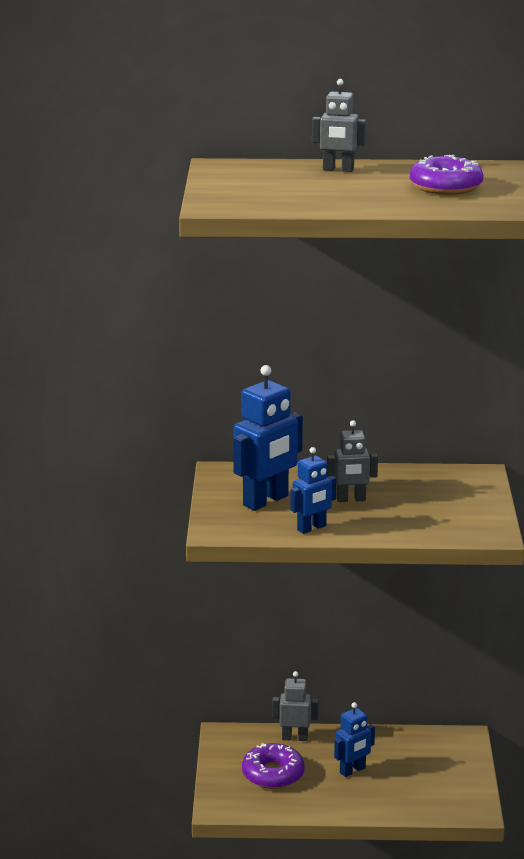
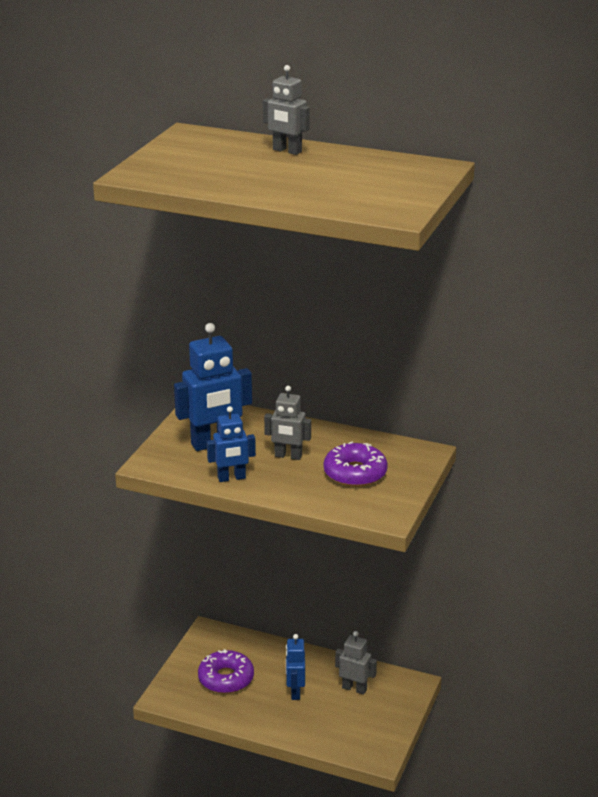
camera: 20 degrees right, 5 degrees up
grey robot [272,671,318,741] -> grey robot moved to [335,631,377,695]
blue robot [334,702,375,777] -> blue robot turned 105 degrees clockwise [286,634,305,700]
purple donut [410,155,484,195] -> purple donut moved to [324,442,388,487]

